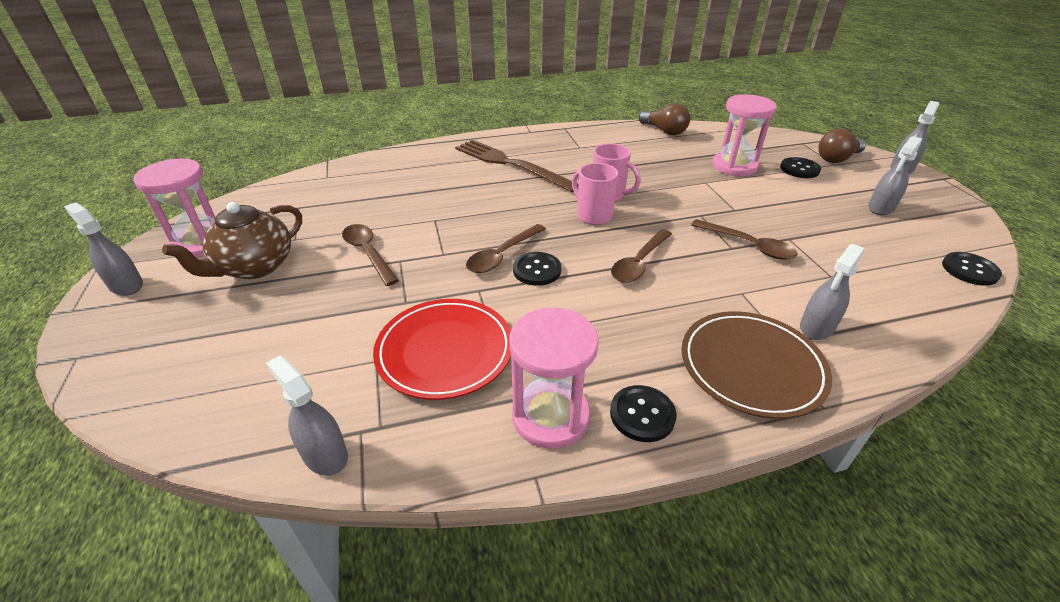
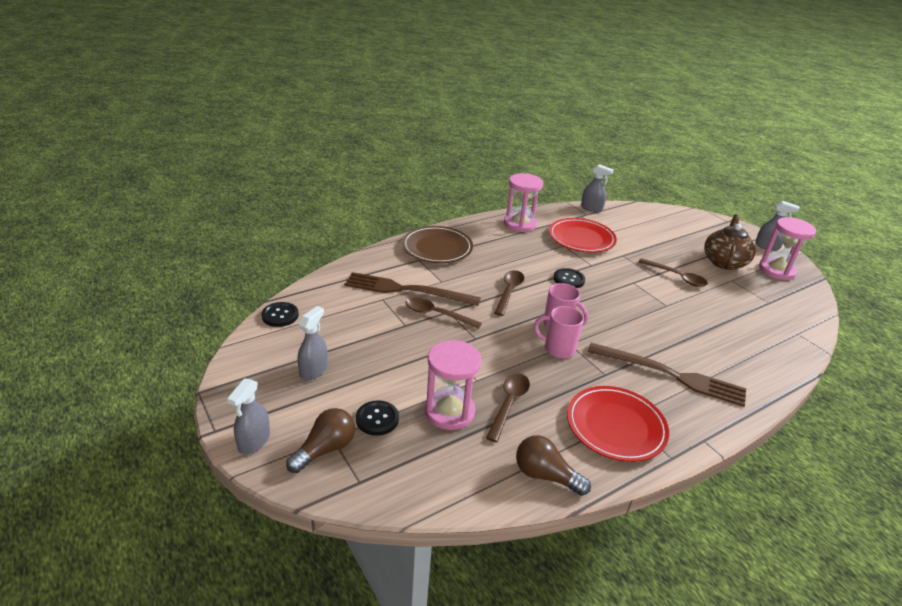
camera: 160 degrees right, 5 degrees down
brown spoon [466,224,546,273] -> brown spoon moved to [486,373,530,442]
black button [610,385,677,442] -> none
grey spray bottle [800,244,865,340] -> none
none -> brown fork [344,272,481,306]
none -> red plate [567,386,669,462]

